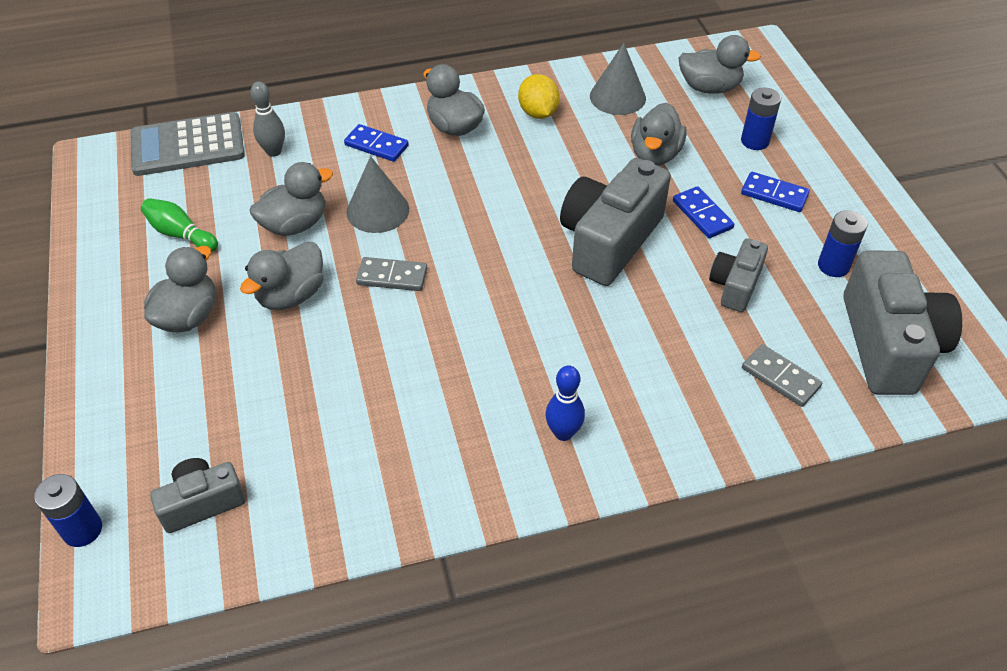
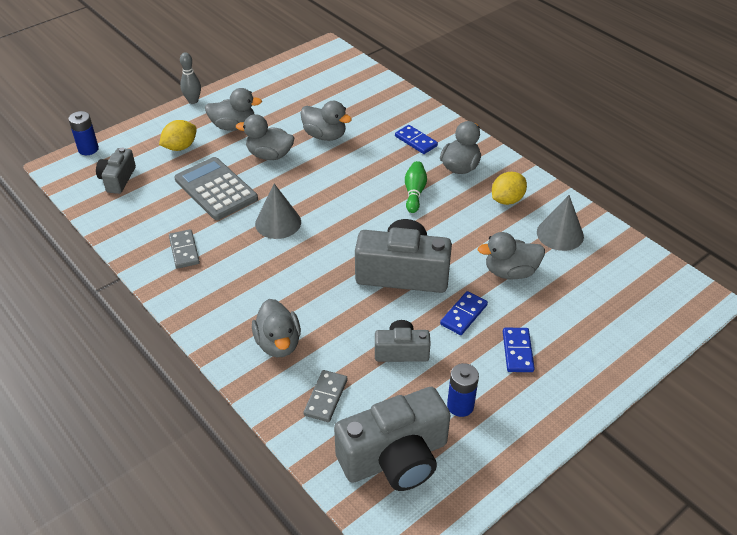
camera: 65 degrees right, 5 degrees down
grey calculator [131,112,245,176] -> grey calculator moved to [174,157,258,220]
green bowling pin [141,198,218,252] -> green bowling pin moved to [405,161,427,213]
grey camera [150,458,246,533] -> grey camera turned 120 degrees counterclockwise [96,148,136,194]
grey bowling pin [250,82,285,157] -> grey bowling pin moved to [180,52,201,104]
blue domino [344,124,409,162] -> blue domino turned 45 degrees counterclockwise [395,125,438,154]
grey cone [346,156,409,233] -> grey cone moved to [255,184,301,239]
grey domino [356,257,427,291] -> grey domino moved to [169,229,200,269]
blue bowling pin [545,365,585,441] -> none
grey duck [678,35,761,94] -> grey duck moved to [252,299,301,357]
blue battery [741,87,781,150] -> none
none -> yellow lemon [159,120,197,151]

